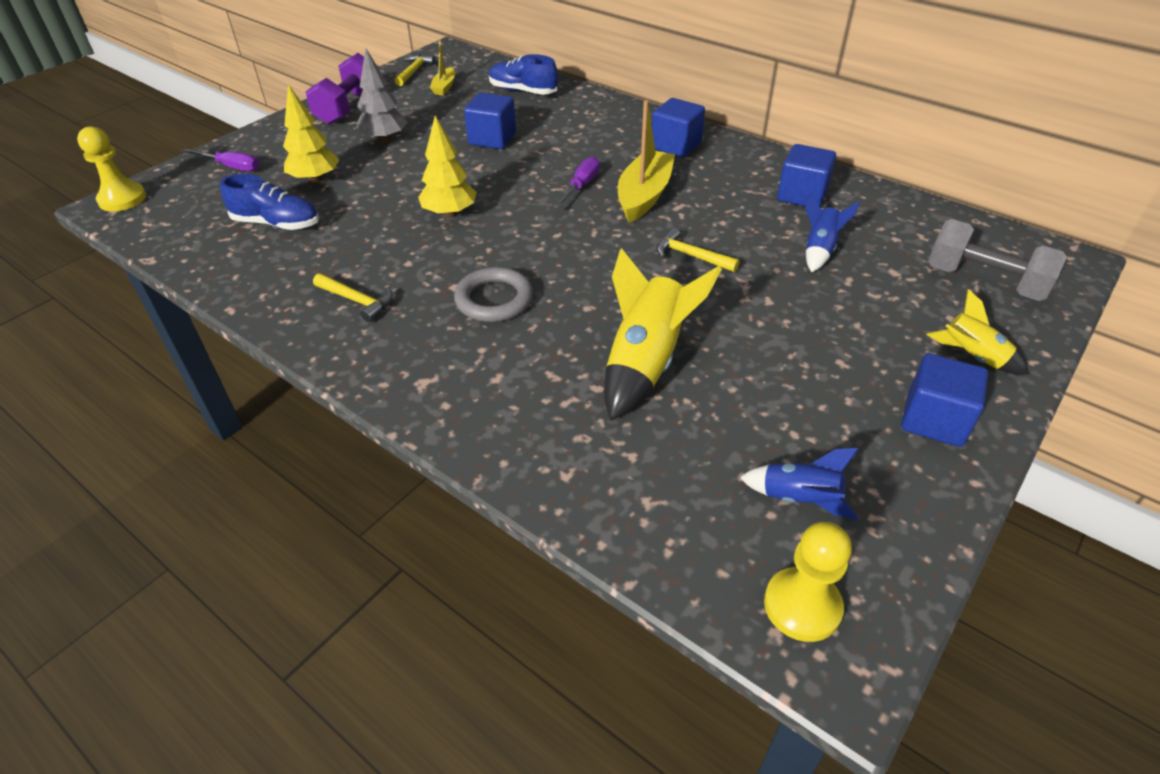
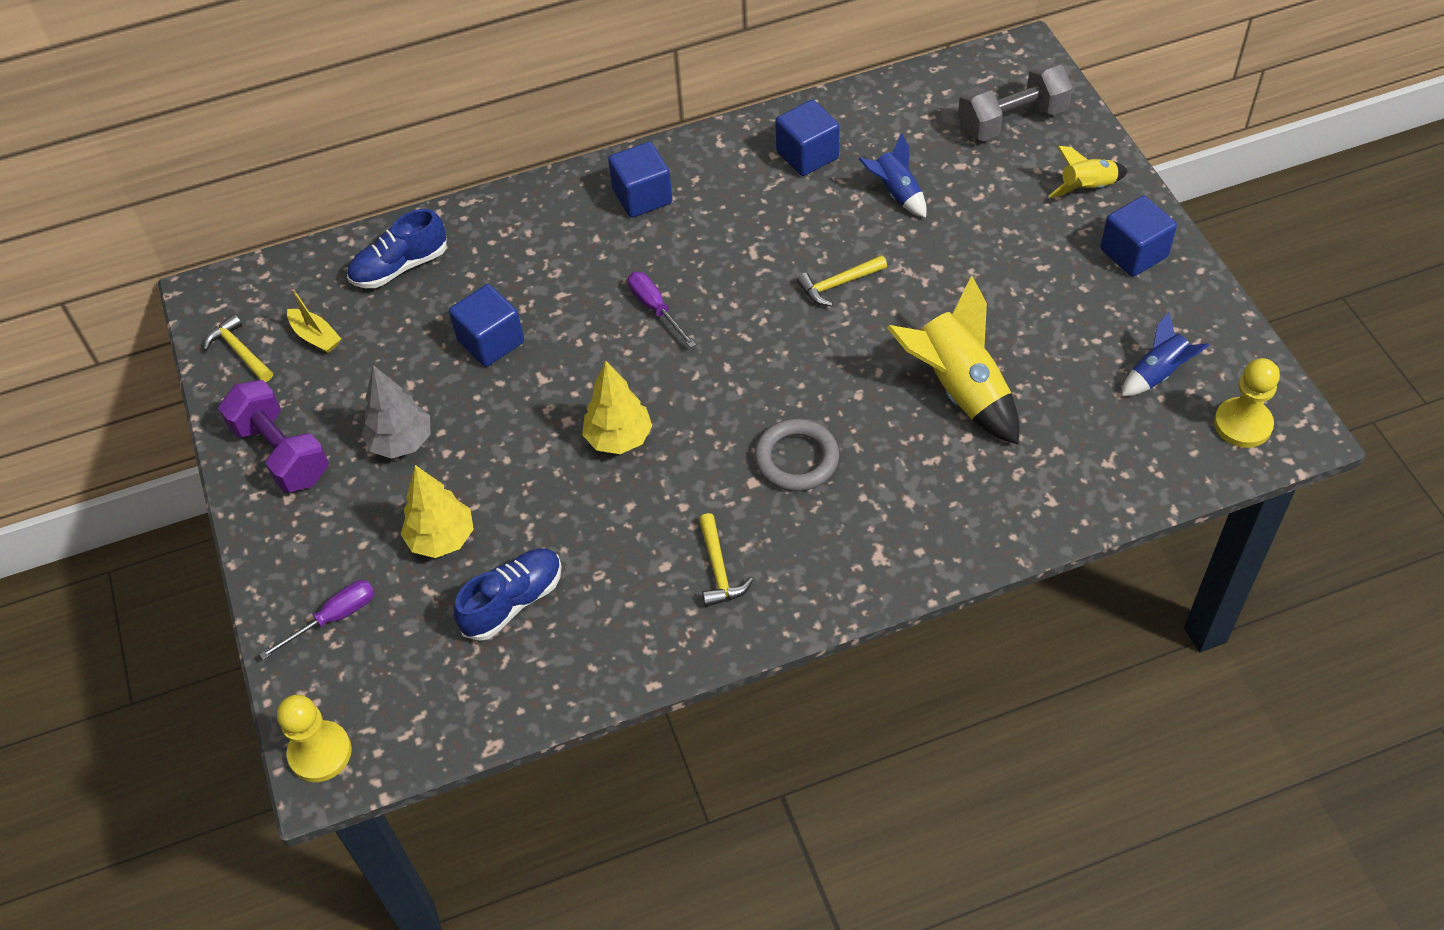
camera: 55 degrees left, 10 degrees up
yellow hammer [313,273,393,322] -> yellow hammer turned 105 degrees clockwise [699,513,753,607]
yellow boat [618,100,675,223] -> none

